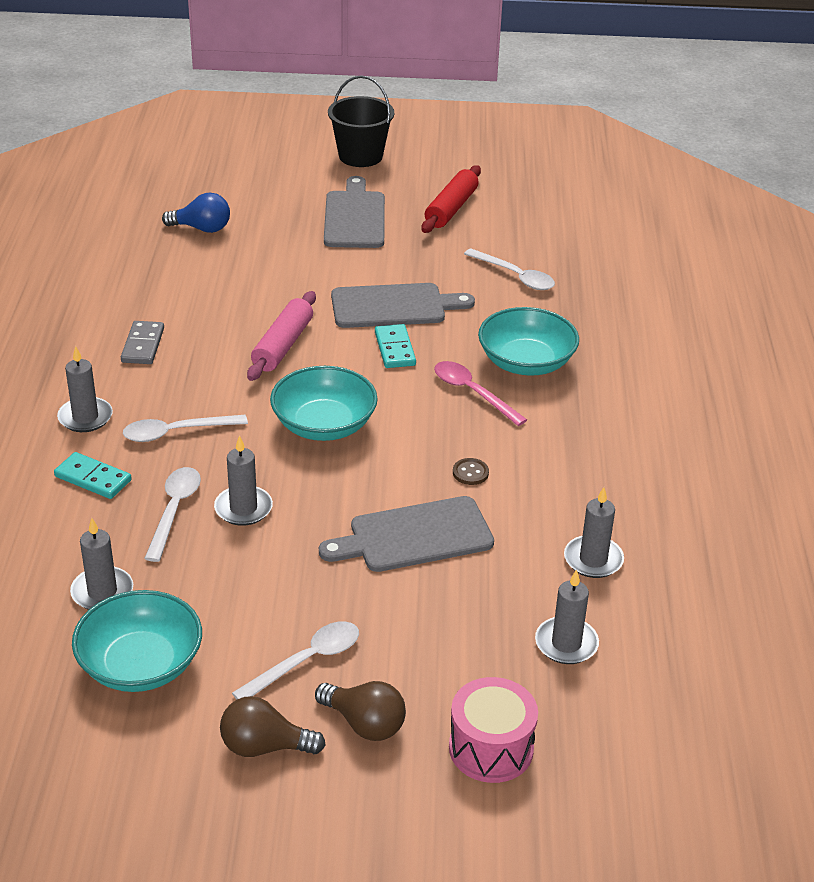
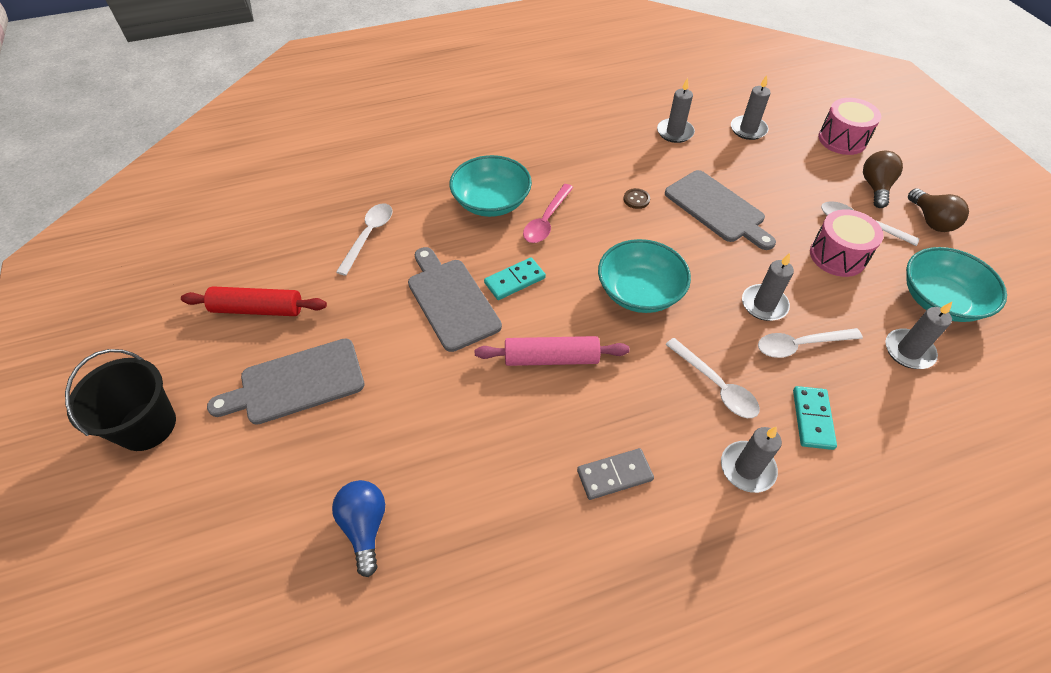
camera: 110 degrees left, 15 degrees up
none -> pink drum [810,209,884,277]

